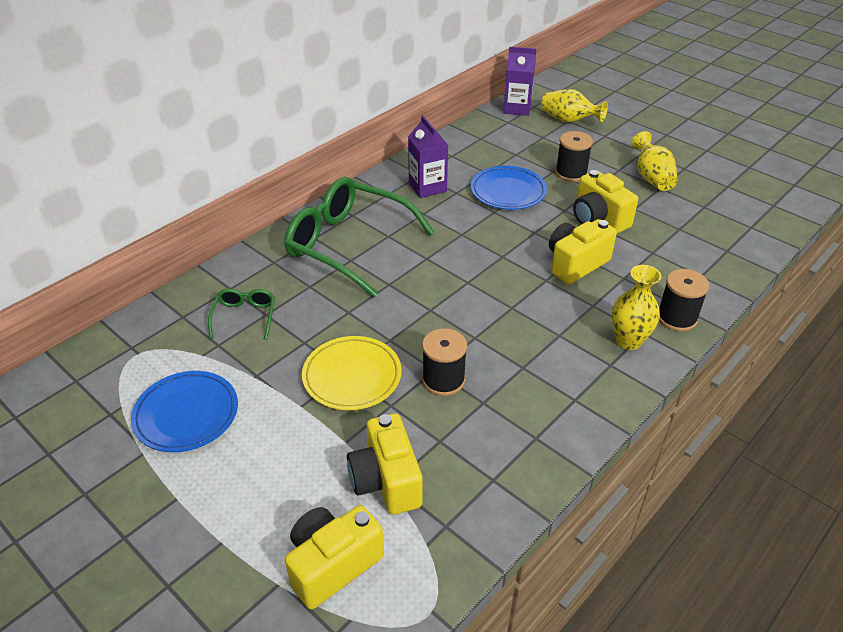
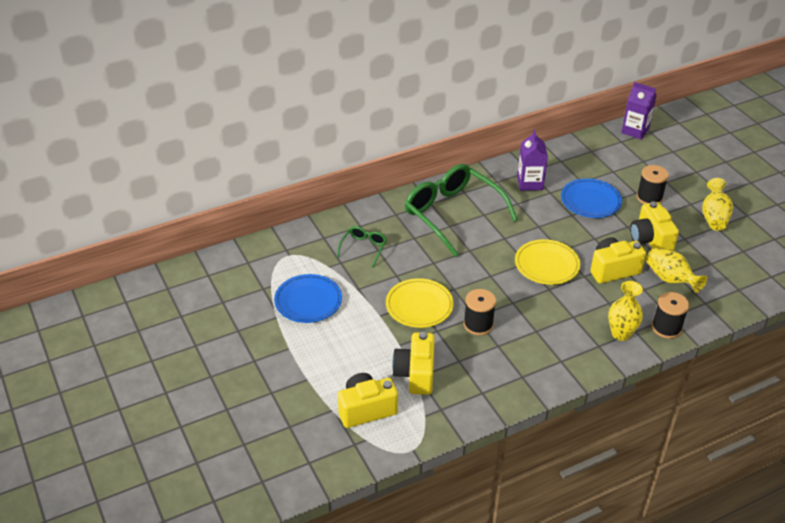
camera: 20 degrees right, 0 degrees up
yellow vase [541,89,608,123] -> yellow vase moved to [646,248,707,293]
none -> yellow plate [515,239,580,285]

